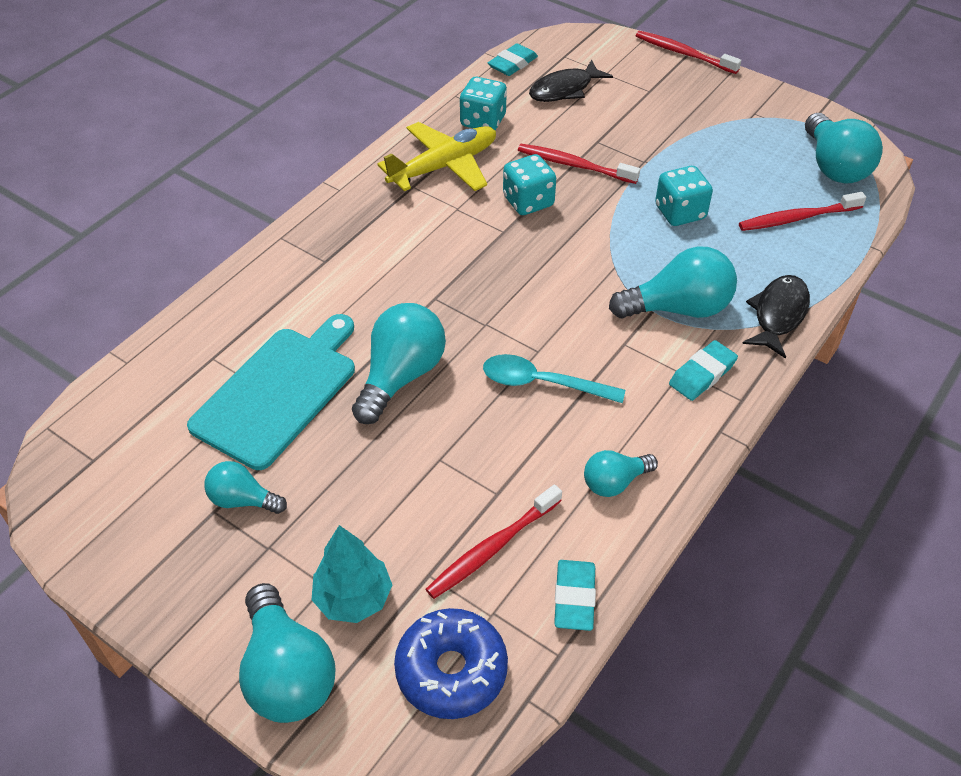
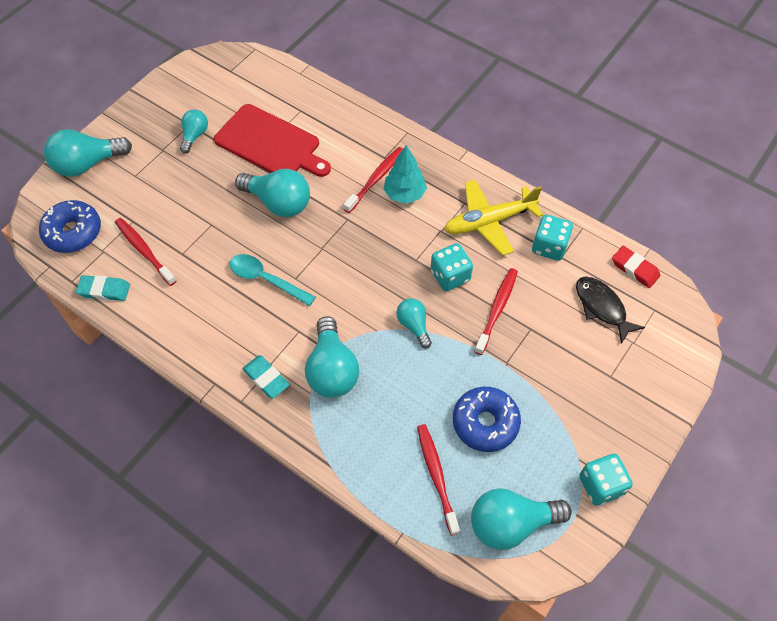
camera: 90 degrees right, 10 degrees up
turquoise cutting board [187,314,355,470] -> red cutting board [214,104,331,177]
turquoise tree [312,525,392,623] -> turquoise tree moved to [384,145,427,204]
yellow plane [377,122,496,191] -> yellow plane turned 105 degrees clockwise [444,180,543,255]
turquoise spoon [483,354,625,403] -> turquoise spoon turned 75 degrees counterclockwise [230,254,316,306]
turquoise eraser [488,43,538,76] -> red eraser [612,246,661,288]
turquoise light bulb [584,450,658,497] -> turquoise light bulb moved to [396,298,432,349]
red toothbrush [636,31,741,74] -> red toothbrush moved to [343,147,403,213]
turquoise dice [655,166,713,226] -> turquoise dice moved to [579,454,633,506]
black fish [742,275,810,358] -> none
none -> blue donut [453,387,521,452]

